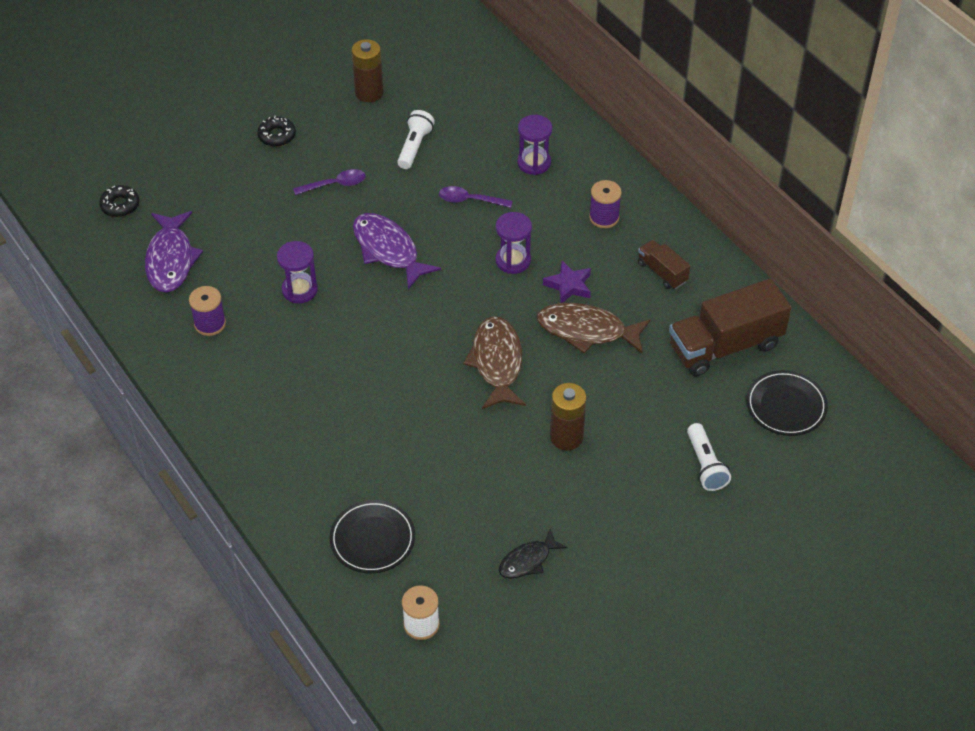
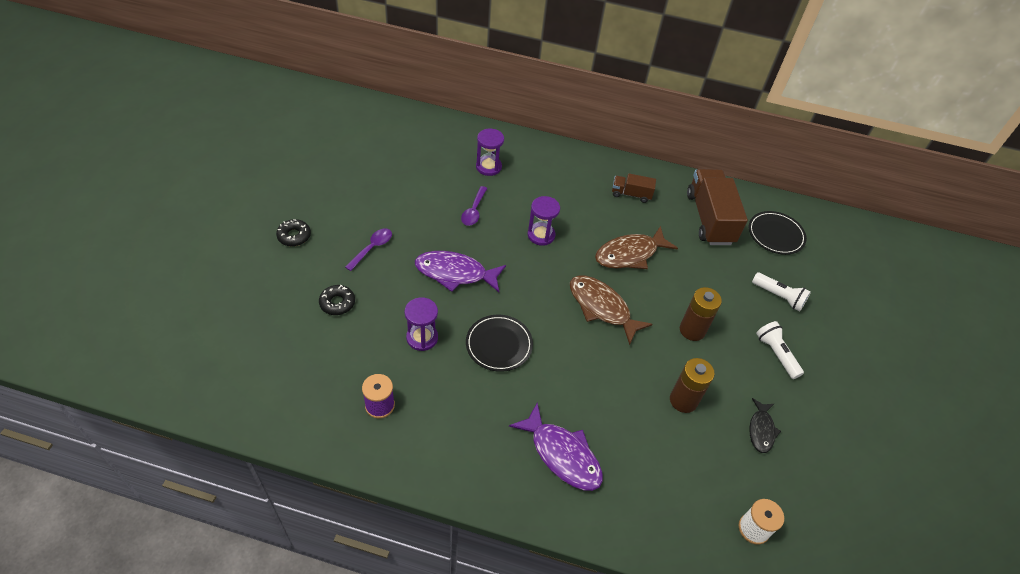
camera: 45 degrees left, 0 degrees up
black donut [99,185,139,217] -> black donut moved to [319,285,355,315]
purple fish [145,211,203,293] -> purple fish moved to [509,403,603,491]
black plate [330,500,415,573] -> black plate moved to [466,315,533,372]
brown battery [351,39,383,102] -> brown battery moved to [670,358,715,413]
white flashlight [397,110,435,169] -> white flashlight moved to [756,321,804,379]
purple spoon [439,186,512,208] -> purple spoon turned 45 degrees counterclockwise [461,186,487,226]
purple star [543,261,591,303] -> none
purple spool [589,180,622,228] -> none
brown truck [669,278,792,376] -> brown truck turned 150 degrees clockwise [687,169,748,245]

